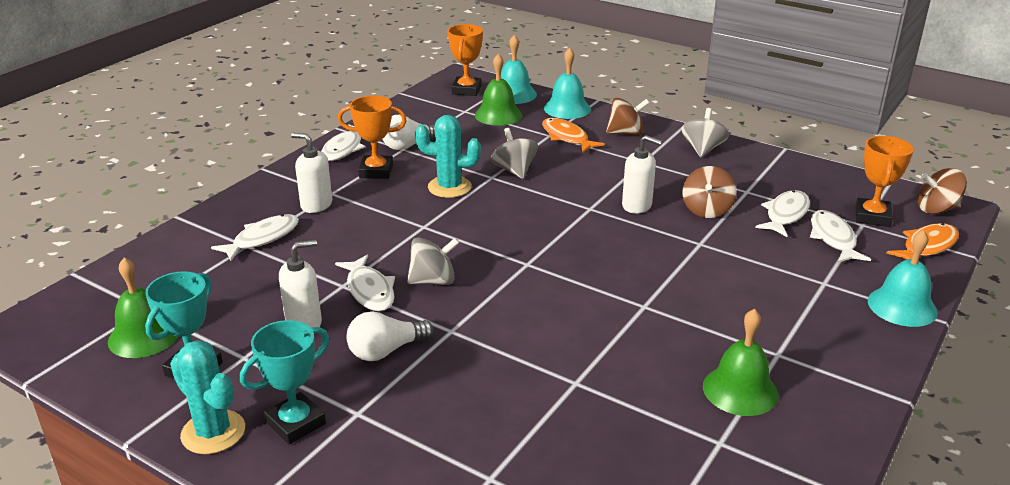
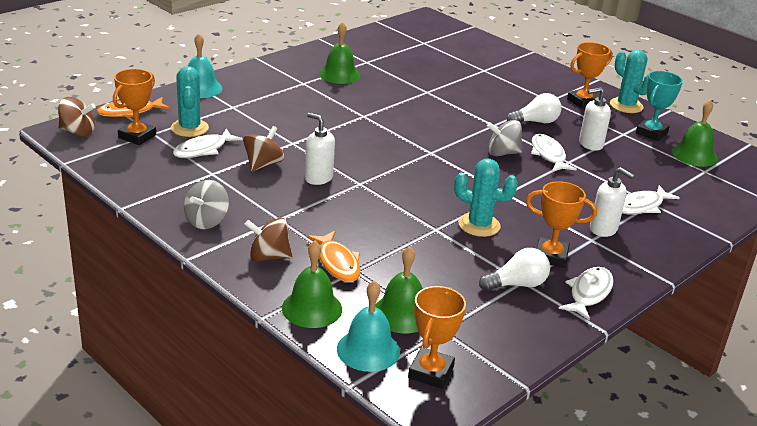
camera: 170 degrees left, 0 degrees up
turquoise trophy [240,320,329,444] -> orange trophy [567,42,613,109]
grey spinning top [491,128,538,179] -> none
turquoise bell [544,48,591,119] -> green bell [282,241,342,328]
white fish [810,210,871,263] -> turquoise cactus [171,66,209,137]

